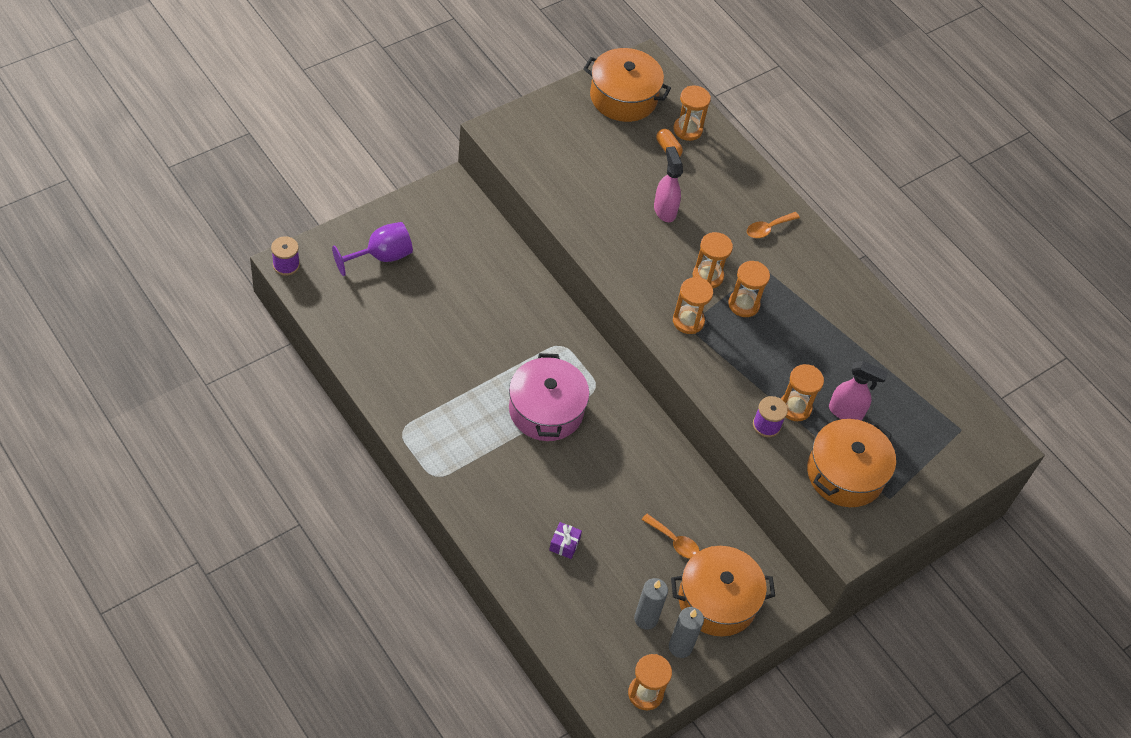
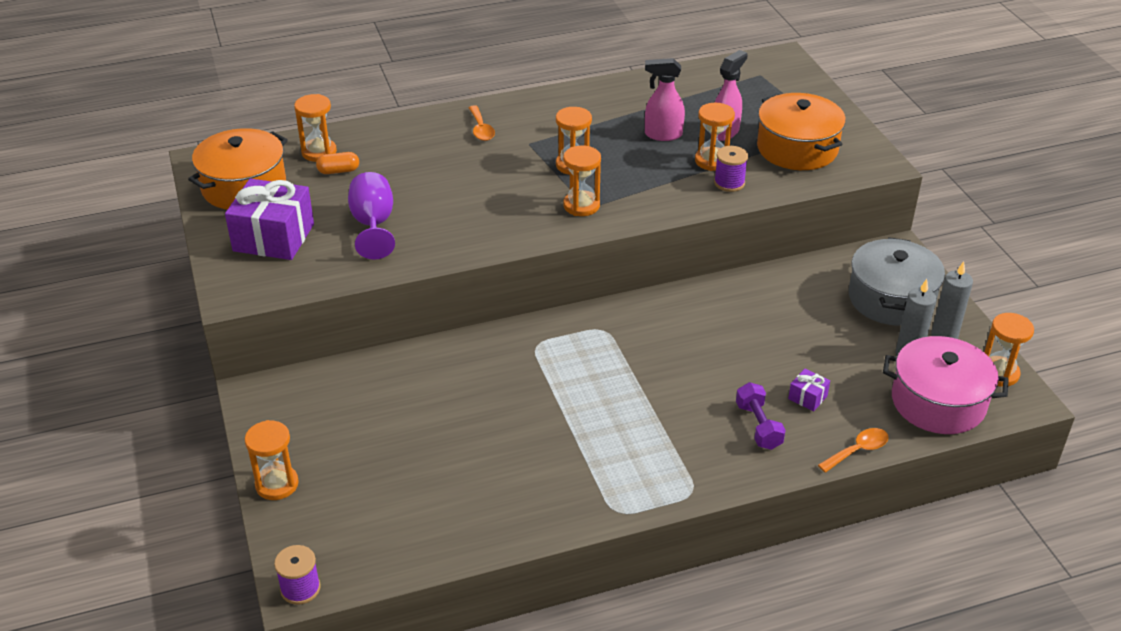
camera: 65 degrees left, 15 degrees down
purple goblet [332,222,413,276] -> purple goblet moved to [348,172,395,260]
pink pot [509,353,590,441] -> pink pot moved to [883,336,1009,434]
orange spoon [642,514,700,559] -> orange spoon moved to [818,428,889,473]
pink spray bottle [654,146,683,222] -> pink spray bottle moved to [645,58,685,141]
orange pot [671,546,775,636] -> grey pot [849,237,945,326]
orange hourglass [693,232,733,288] -> orange hourglass moved to [245,420,299,500]
none -> purple gift [225,179,314,260]
none -> purple dumbbell [736,382,786,450]

